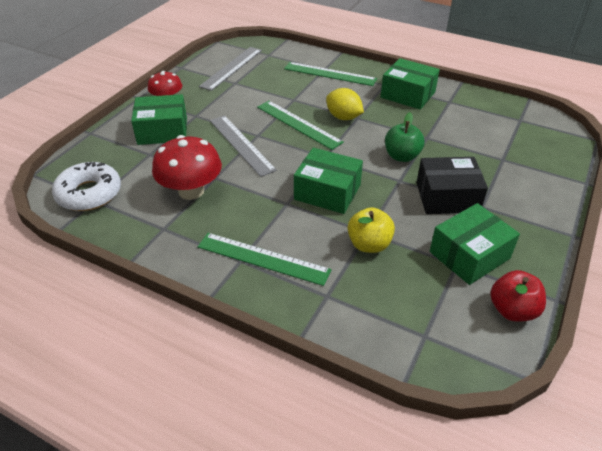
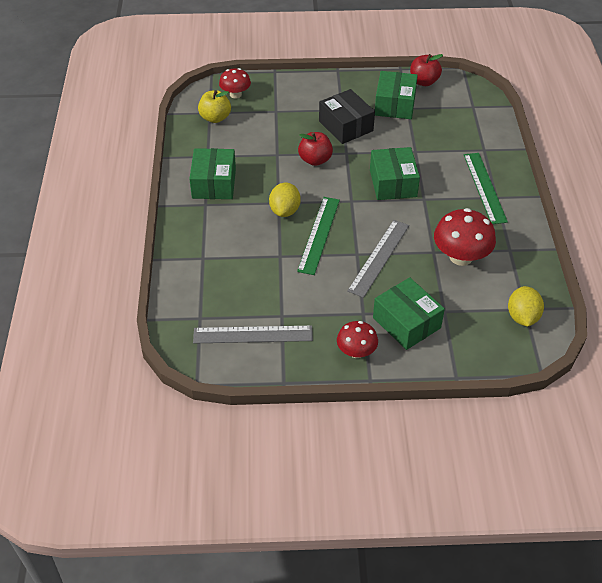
camera: 120 degrees left, 5 degrees up
white donut [52,162,121,211] -> yellow lemon [508,286,544,327]
green ruler [284,62,377,86] -> none
yellow apple [348,207,395,253] -> yellow apple moved to [198,90,231,123]
green apple [385,112,425,162] -> red apple [298,132,333,166]
green box [430,203,520,285] -> green box turned 75 degrees clockwise [375,71,418,119]
none -> red mushroom [219,68,251,99]

